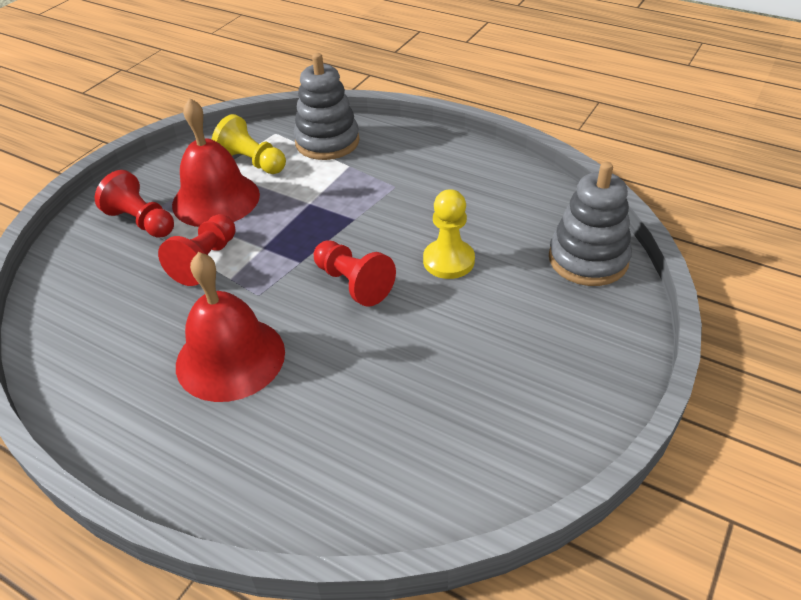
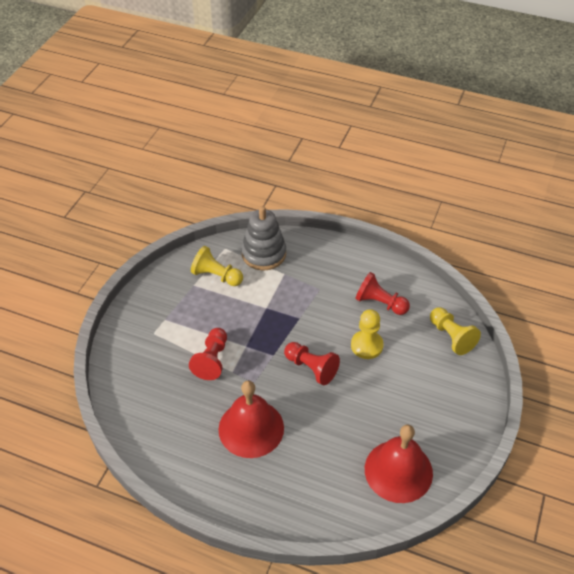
camera: 10 degrees left, 5 degrees up
red pawn [95,170,174,238] -> red pawn moved to [355,272,410,315]
red bell [172,98,260,227] -> red bell moved to [365,425,433,503]
grey stacking toy [549,162,632,286] -> yellow pawn [430,307,481,355]

